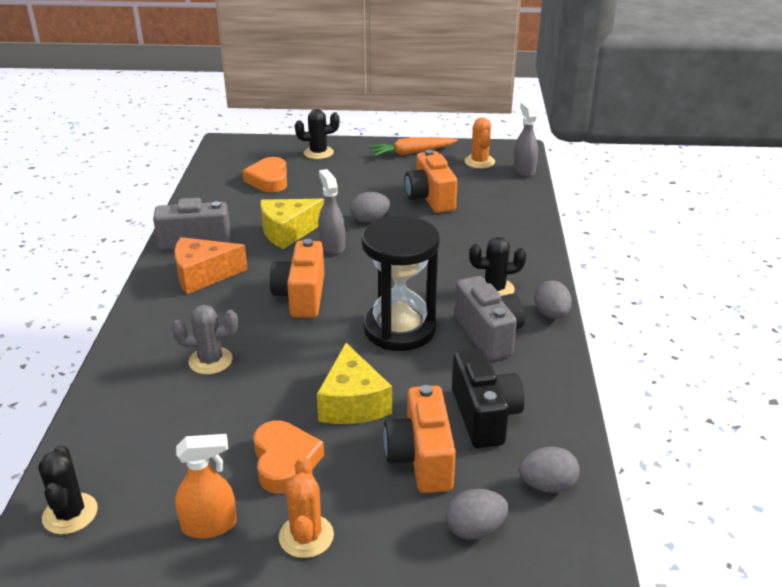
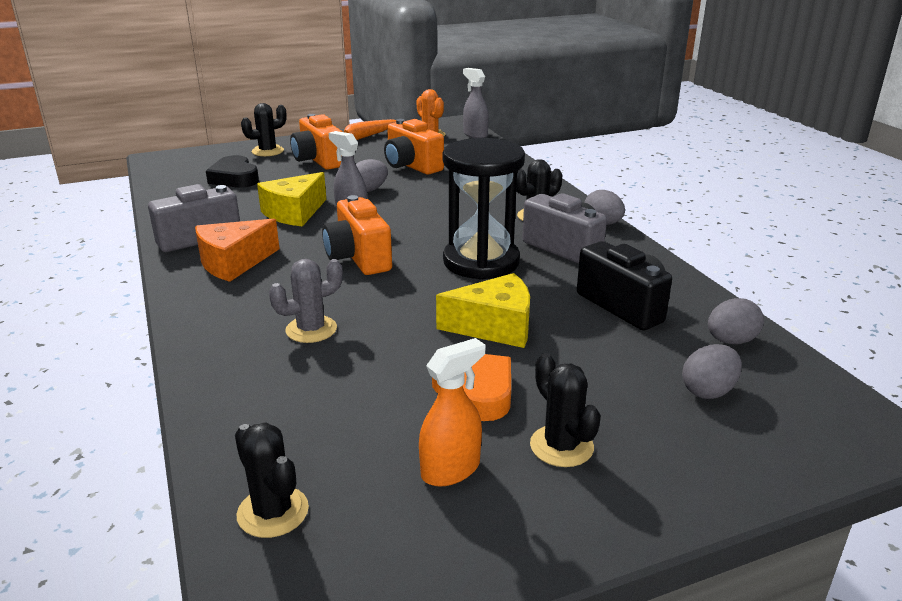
camera: 25 degrees left, 5 degrees down
orange heart [243,157,287,193] -> black heart [206,155,259,188]
orange cactus [279,457,334,558] -> black cactus [530,353,601,467]
yellow cheese [317,343,392,424] -> yellow cheese turned 60 degrees counterclockwise [436,273,530,348]
orange camera [383,385,456,493] -> orange camera moved to [290,114,343,170]

